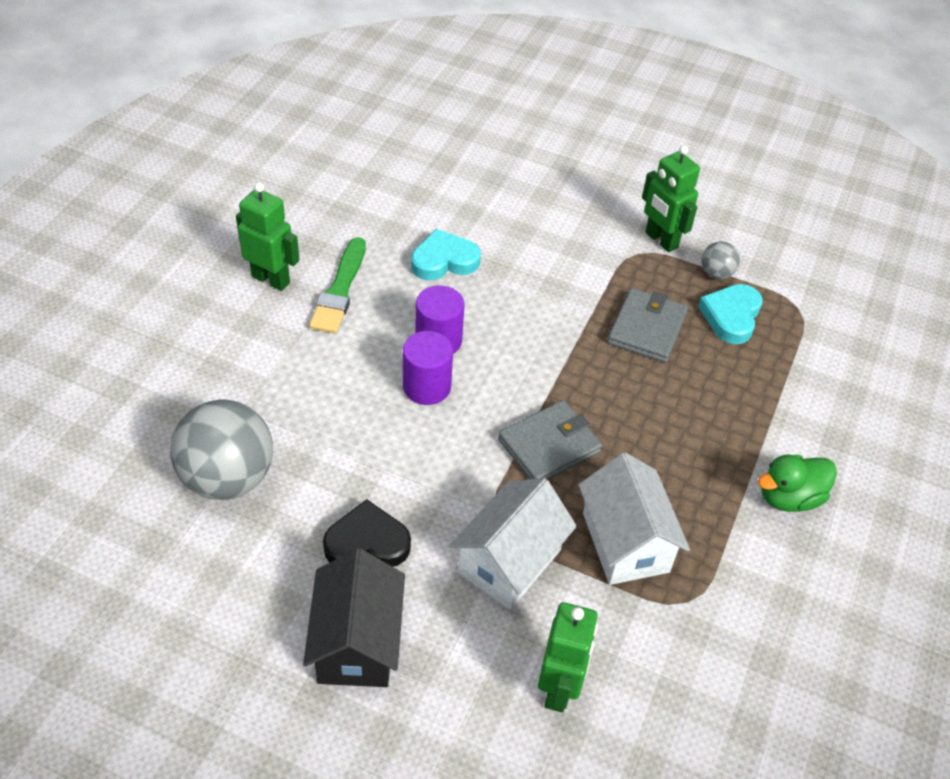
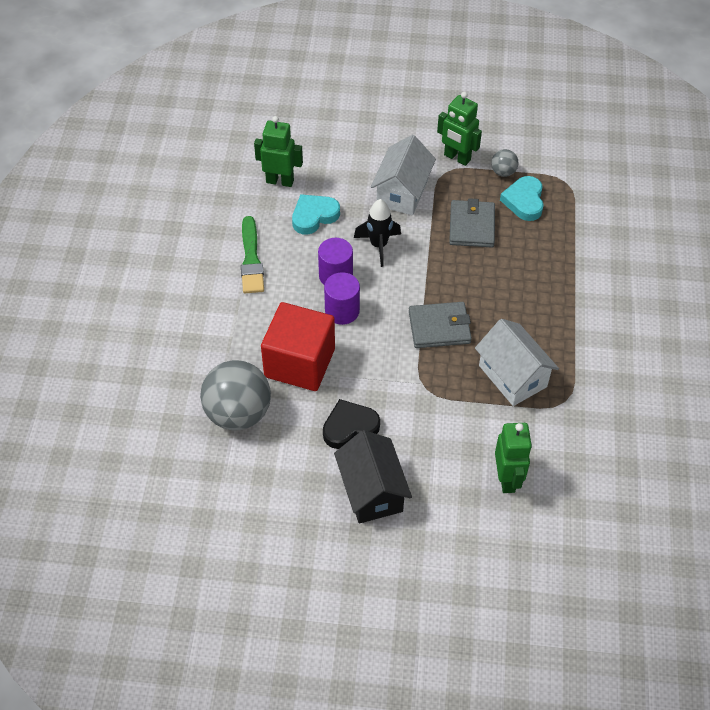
camera: 15 degrees left, 5 degrees up
green robot [236,183,300,291] -> green robot moved to [254,116,303,187]
white house [449,478,577,609] -> white house moved to [371,135,436,215]
grey wallet [498,400,602,480] -> grey wallet turned 45 degrees clockwise [409,302,472,348]
green duck [758,454,837,512] -> none
none -> red cube [261,302,335,391]
none -> black rocket [354,199,401,267]

